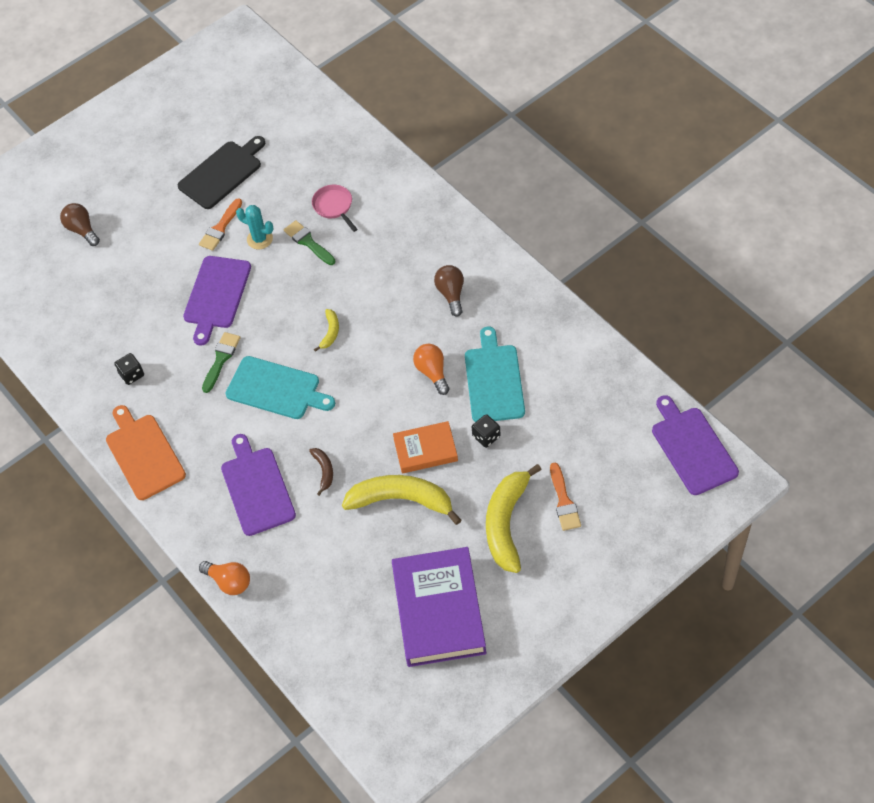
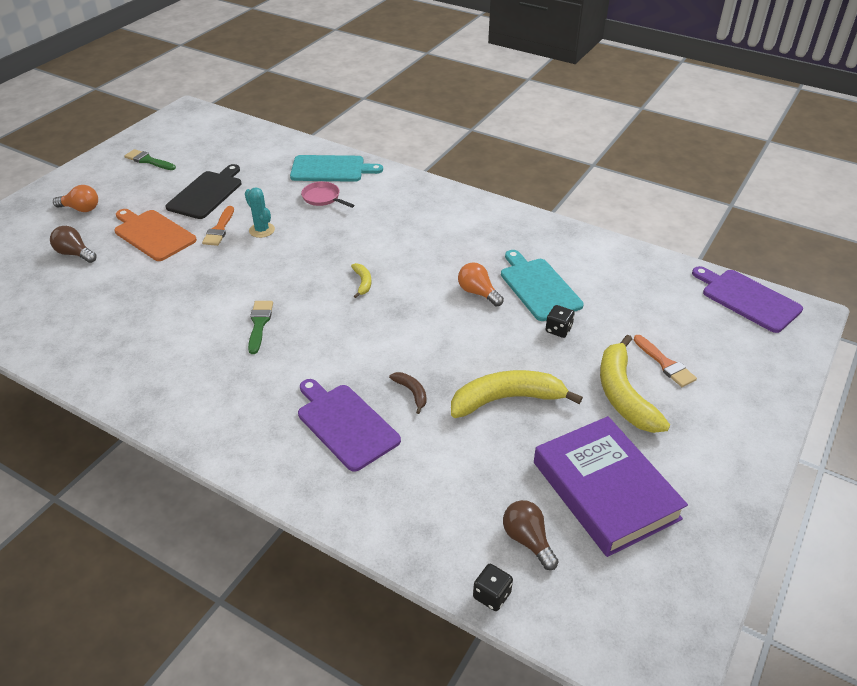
camera: 25 degrees left, 15 degrees down
orange cutting board [106,405,186,500] -> orange cutting board moved to [114,209,197,261]
black dice [114,353,144,385] -> black dice moved to [473,564,513,611]
purple cutting board [183,256,251,345] -> none
orange light bulb [199,561,250,595] -> orange light bulb moved to [53,185,98,212]
turquoise cutting board [226,356,335,419] -> turquoise cutting board moved to [290,155,383,182]
turquoise cactus [236,205,274,249] -> turquoise cactus turned 45 degrees clockwise [245,187,275,238]
green brush [284,220,335,265] -> green brush moved to [124,149,176,170]
orange book [393,421,458,474] -> none
brown light bulb [434,265,464,317] -> brown light bulb moved to [503,500,559,570]

